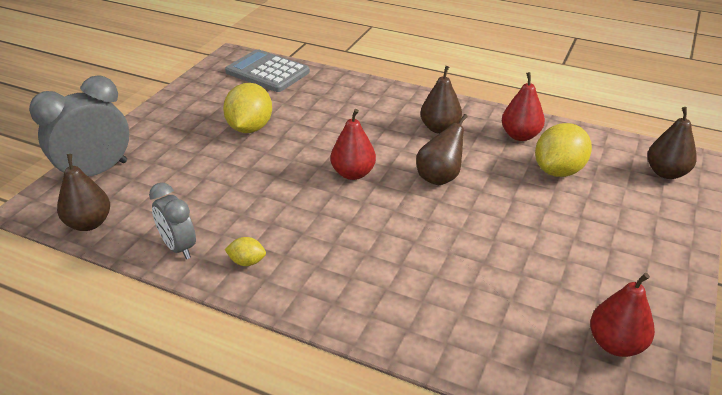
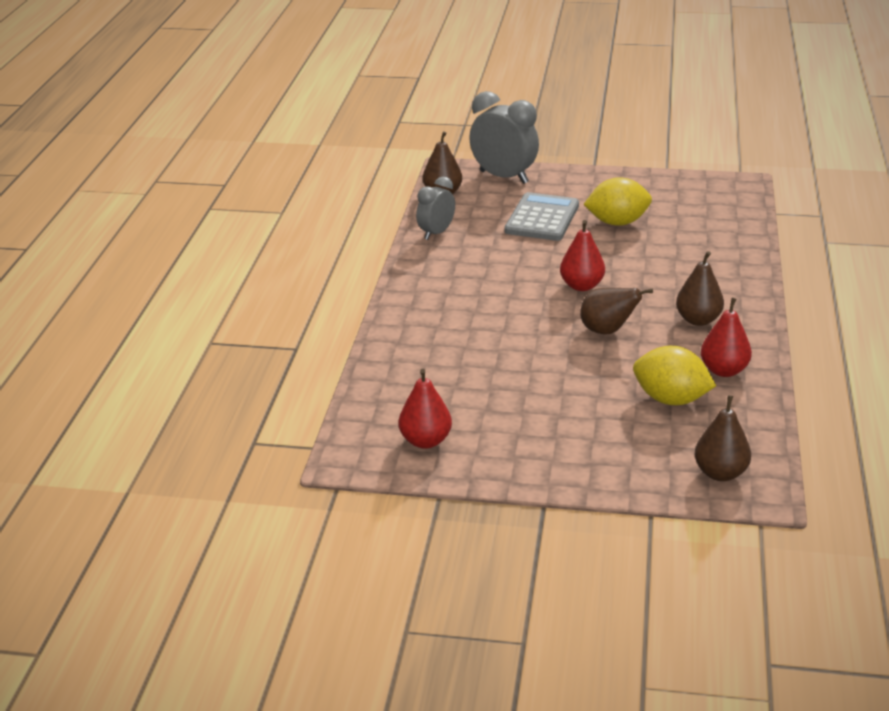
camera: 75 degrees right, 5 degrees down
yellow lemon [224,237,266,266] -> none
grey calculator [225,49,310,92] -> grey calculator moved to [504,192,579,241]

